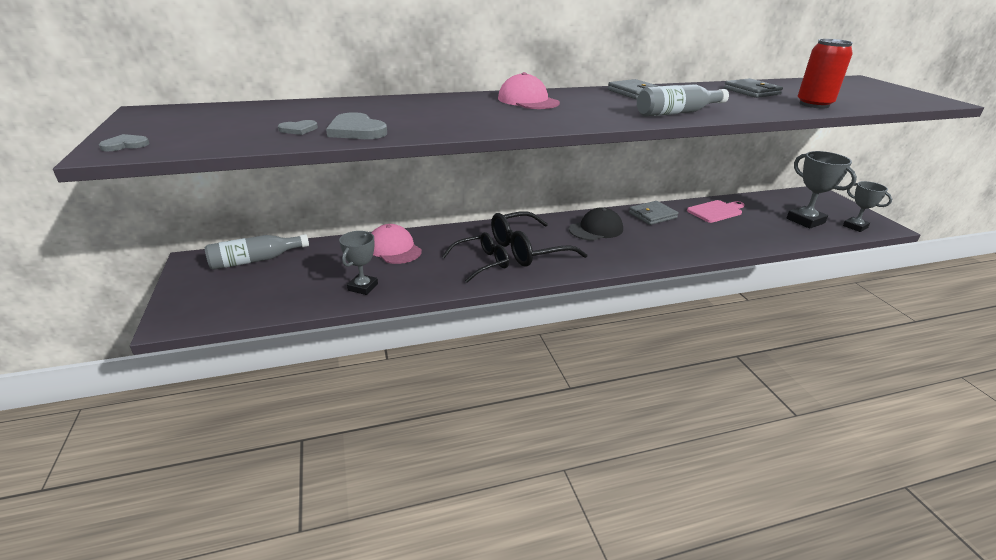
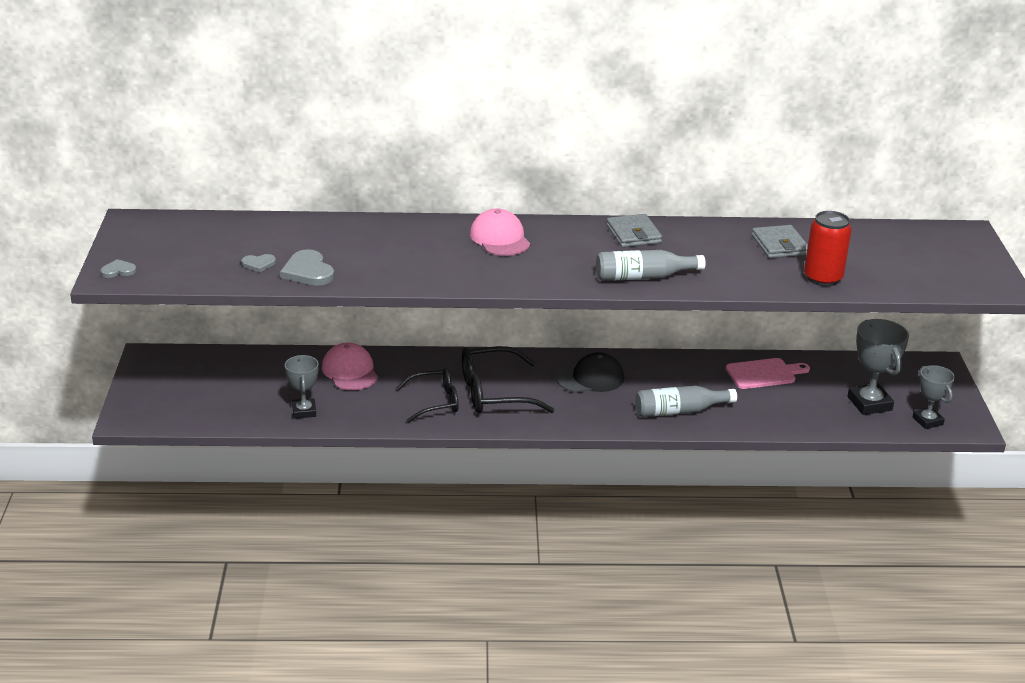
camera: 15 degrees right, 0 degrees up
grey bottle [205,234,309,270] -> grey bottle moved to [635,385,737,417]
grey trophy [339,231,378,295] -> grey trophy turned 45 degrees counterclockwise [285,355,319,419]
grey wallet [629,201,679,225] -> none

